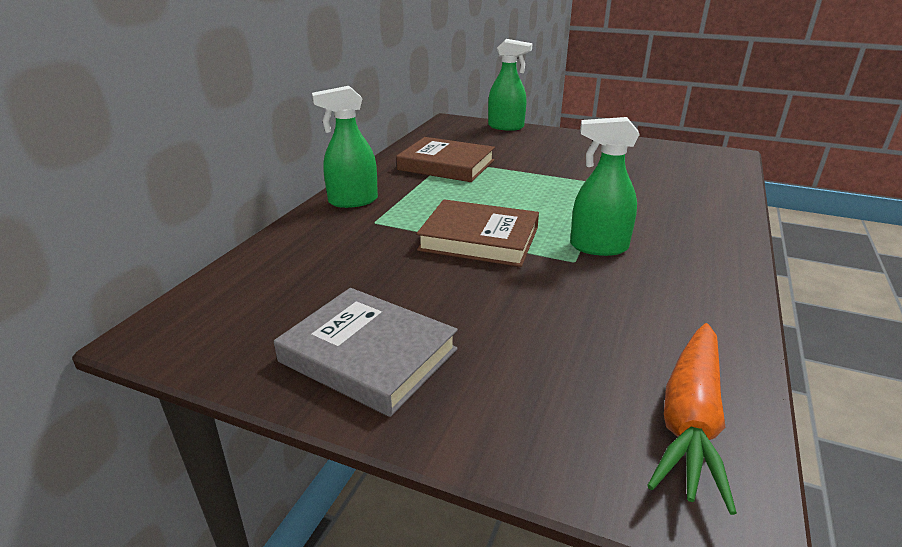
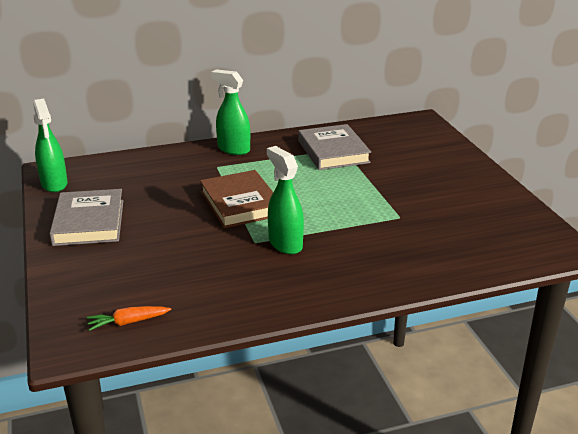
camera: 50 degrees right, 0 degrees up
brown book [396,137,495,182] -> grey book [298,124,371,170]
green spray bottle [488,39,533,131] -> green spray bottle moved to [33,99,68,192]
orange carrot [647,323,737,515] -> orange carrot [87,306,171,331], size x0.54

